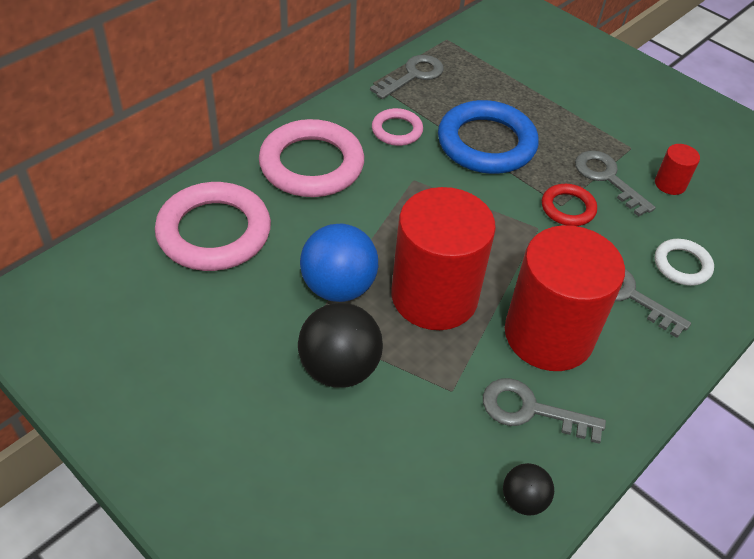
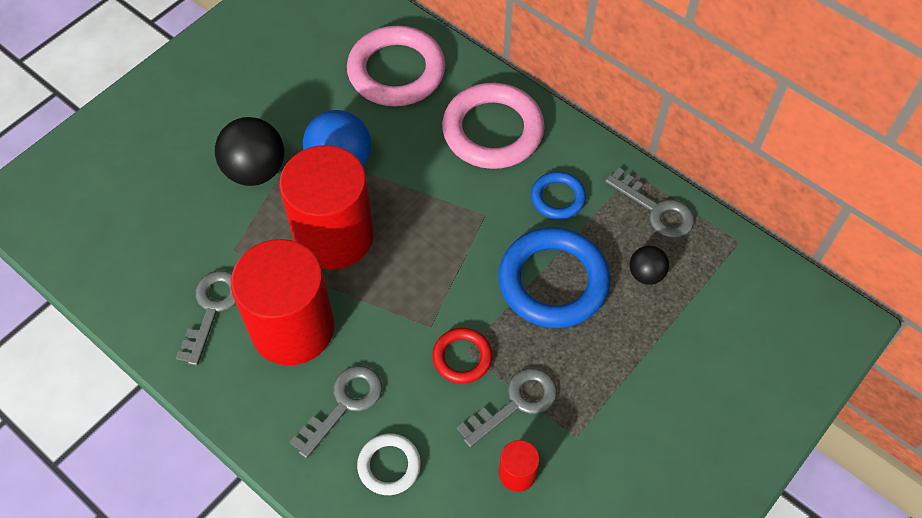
camera: 90 degrees right, 10 degrees up
pink ring [372,108,423,146] -> blue ring [531,172,586,219]
black ball [503,463,554,515] -> black ball moved to [629,246,669,285]

